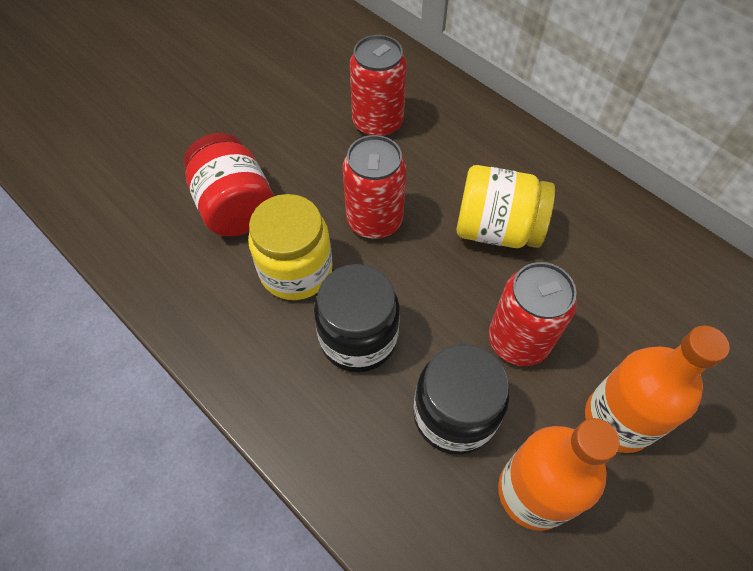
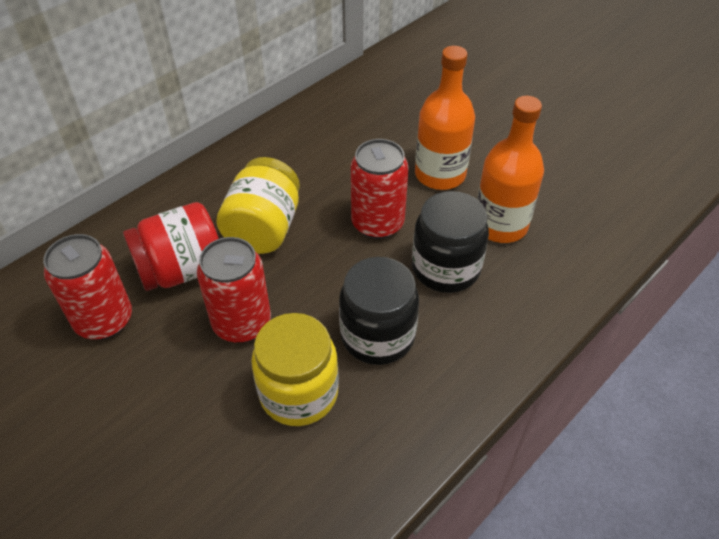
camera: 90 degrees left, 10 degrees down
red jar [184,133,274,236] -> red jar moved to [123,202,219,291]

